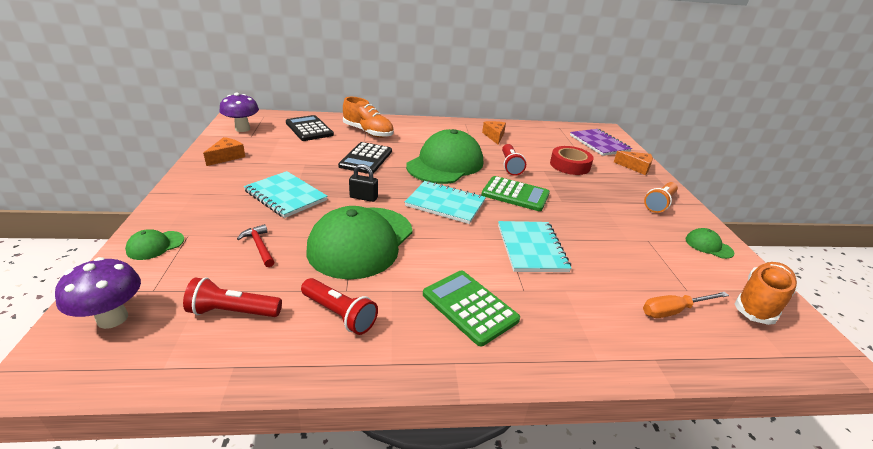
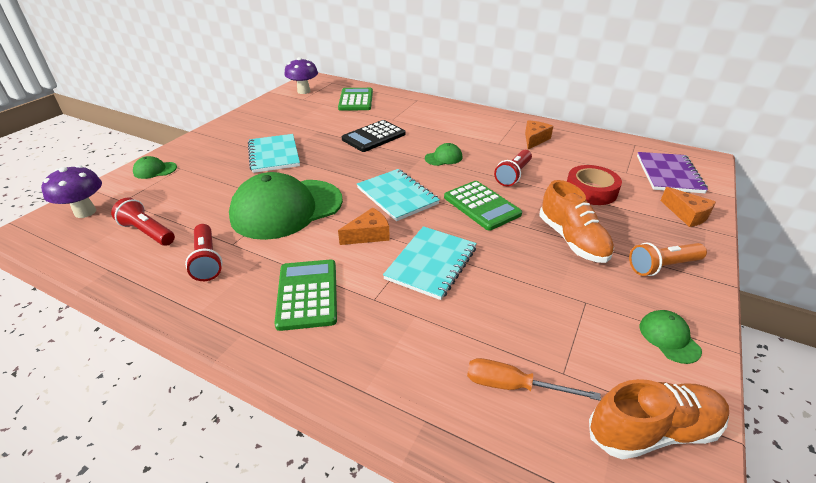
camera: 35 degrees right, 5 degrees up
orange cheese [203,137,245,166] -> orange cheese moved to [338,208,390,245]
red hammer [237,224,274,267] -> none
black calculator [286,115,334,141] -> green calculator [338,88,373,110]
orange shoe [343,97,394,138] -> orange shoe moved to [540,180,614,263]
black padlock [349,164,378,202] -> none
green cap [406,129,483,184] -> green cap [425,143,463,166], size x0.41

